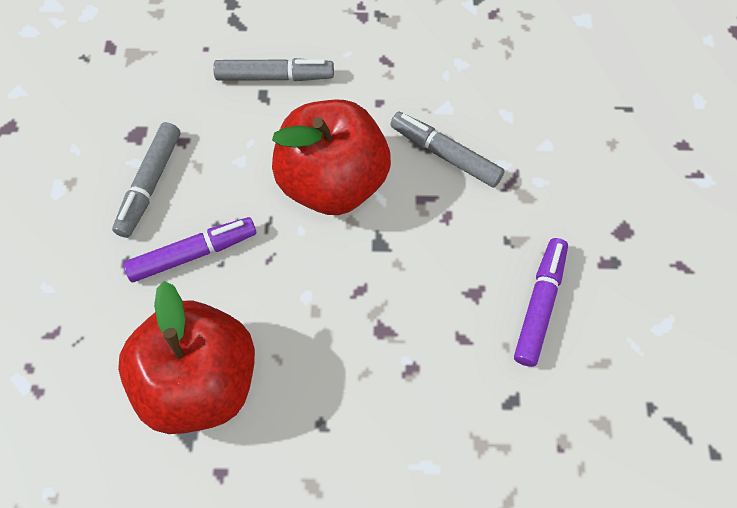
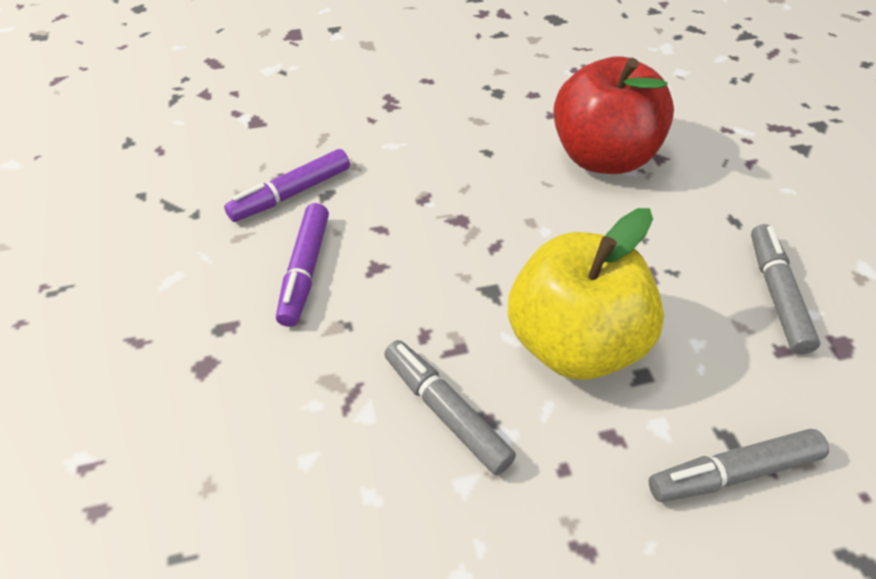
camera: 165 degrees right, 15 degrees down
purple marker [123,217,256,282] -> purple marker moved to [224,149,350,222]
red apple [272,100,391,215] -> yellow apple [508,208,664,380]
grey marker [390,112,505,188] -> grey marker turned 150 degrees counterclockwise [384,340,516,475]

